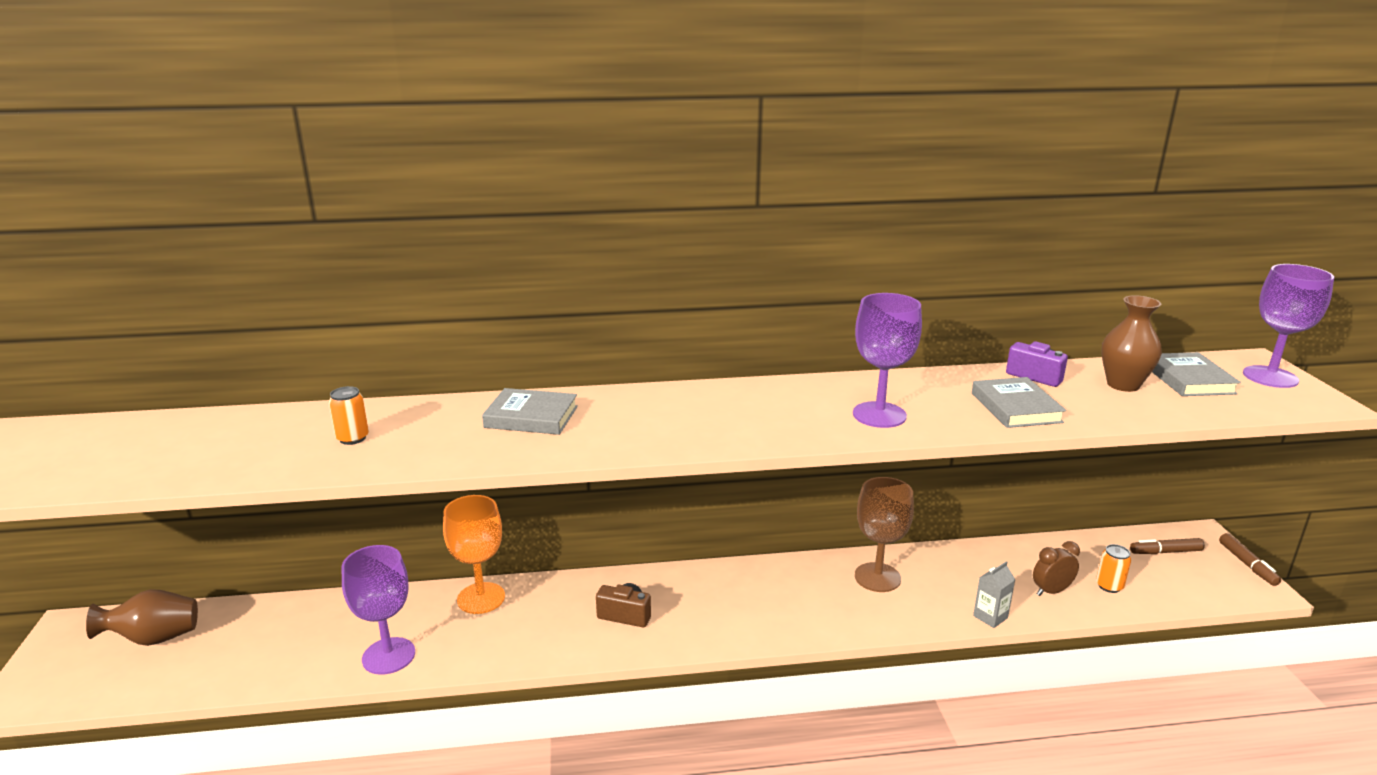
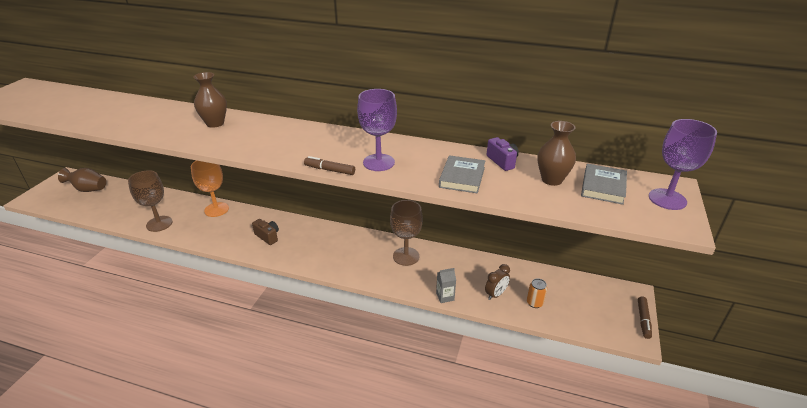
camera: 25 degrees right, 10 degrees up
orange can [329,386,369,445] -> none
purple goblet [342,545,415,675] -> brown goblet [128,170,172,232]
grey book [482,388,578,435] -> brown vase [193,72,227,128]
brown clock [1033,541,1080,596] -> brown clock turned 135 degrees clockwise [485,264,510,300]
brown marker [1130,538,1205,554] -> brown marker moved to [304,156,355,175]

